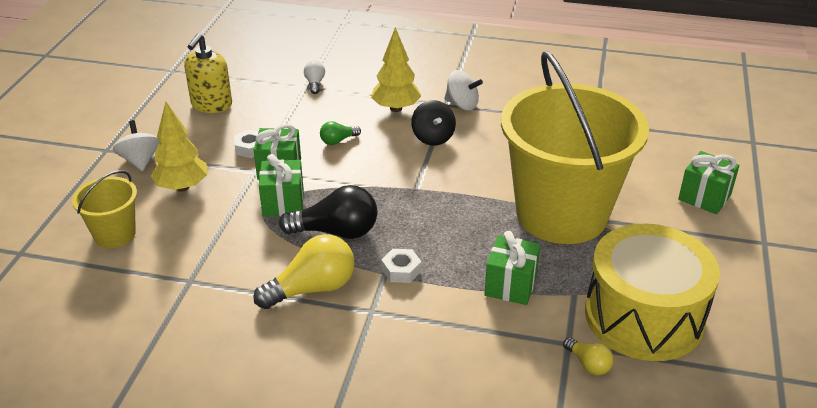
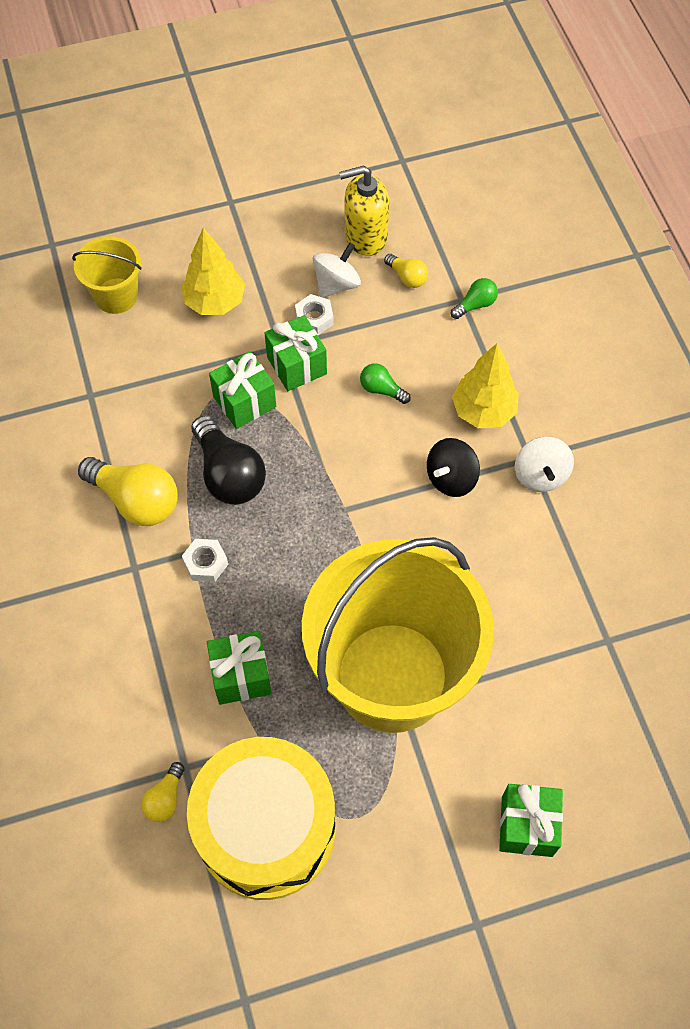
camera: 60 degrees right, 25 degrees up
white spinning top [113,120,160,171] -> white spinning top moved to [313,242,361,298]
white light bulb [304,61,325,94] -> green light bulb [451,278,498,319]
none -> yellow light bulb [384,254,428,288]

